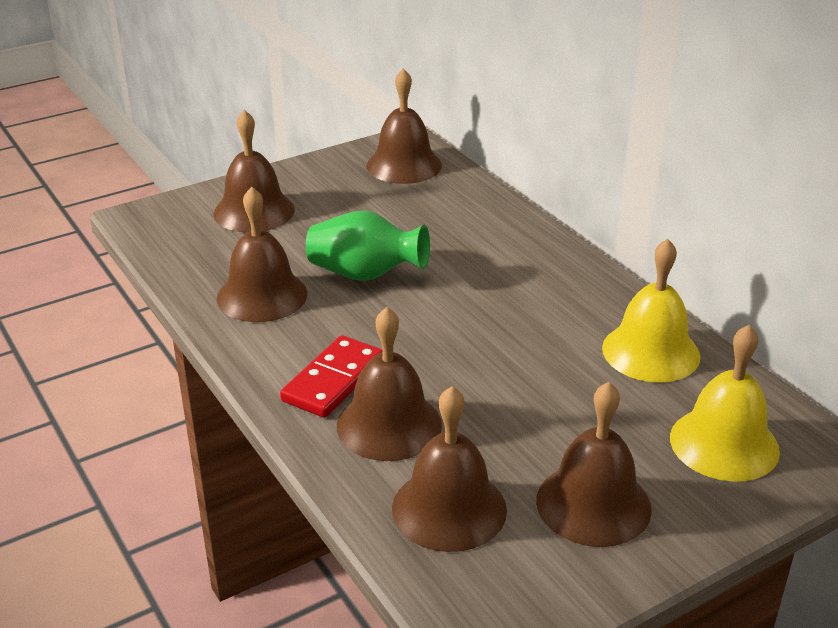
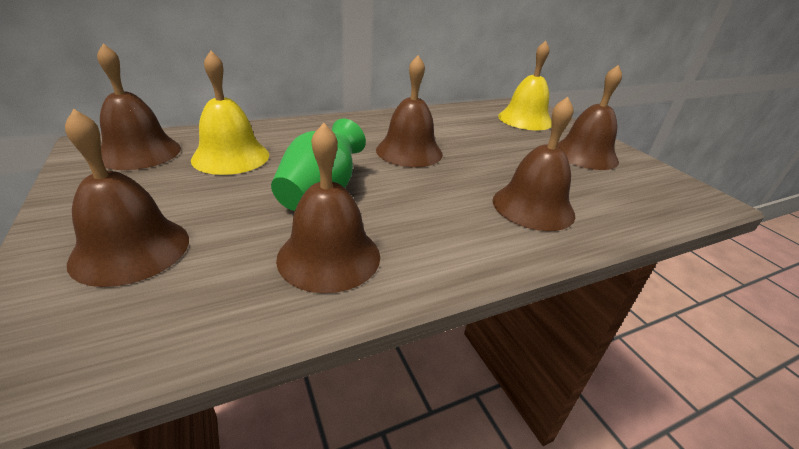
camera: 85 degrees left, 0 degrees up
red domino [280,335,382,418] -> none
brown bell [392,386,507,552] -> brown bell moved to [376,55,443,167]
yellow bell [602,239,701,383] -> yellow bell moved to [191,51,269,175]

